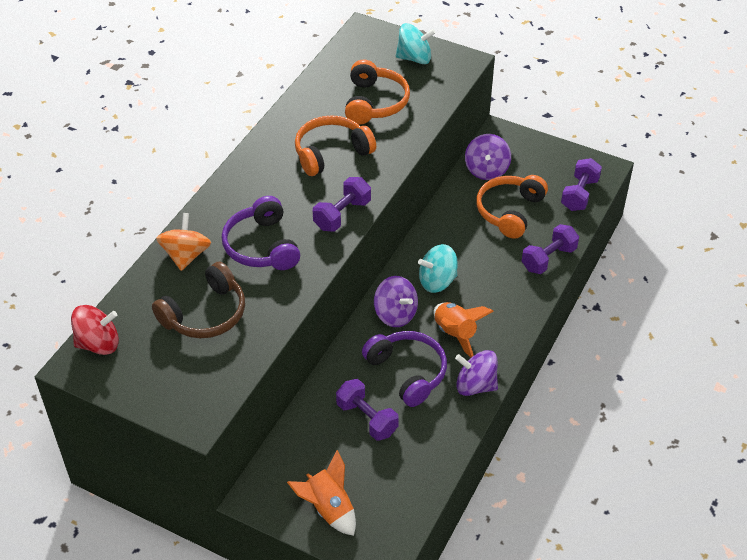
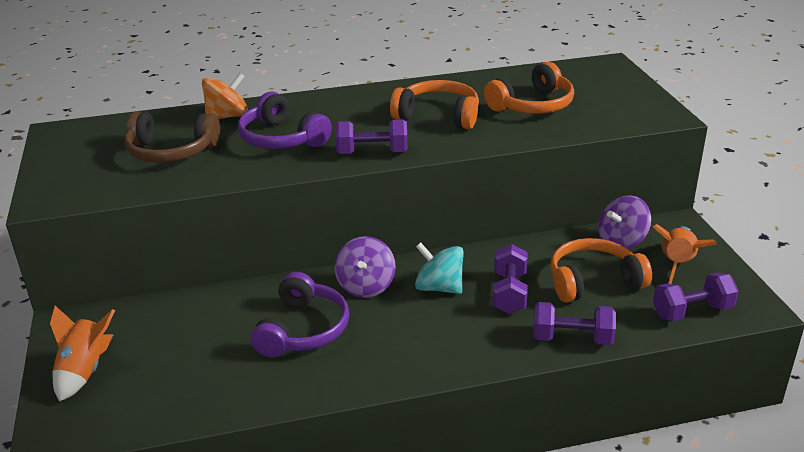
camera: 50 degrees right, 15 degrees down
red spinning top [71,305,119,355] -> none
purple headphones [222,196,300,270] -> purple headphones turned 75 degrees counterclockwise [238,91,332,149]
purple dumbbell [336,379,399,441] -> purple dumbbell moved to [493,244,528,314]
turquoise spinning top [396,23,436,64] -> none
orange rocket [434,302,494,358] -> orange rocket moved to [653,224,717,284]
purple spinning top [455,350,498,396] -> none

